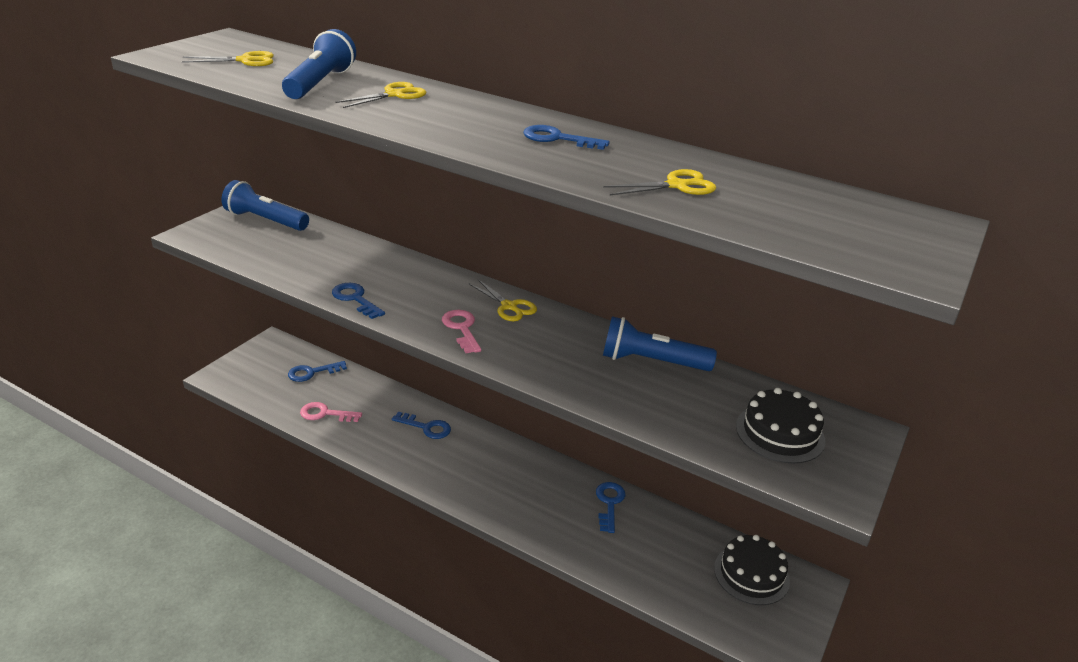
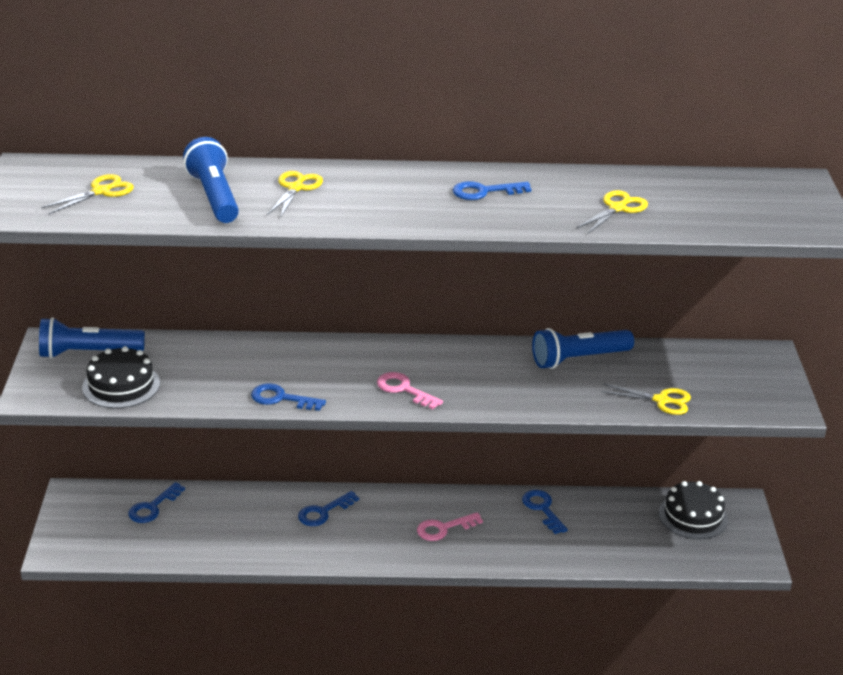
camera: 30 degrees left, 0 degrees up
pink key [300,402,362,422] -> pink key moved to [417,512,483,541]
blue key [392,412,451,439] -> blue key turned 150 degrees clockwise [298,491,359,526]
yellow scissors [469,280,537,321] -> yellow scissors moved to [601,383,691,415]
black cake [736,388,825,464] -> black cake moved to [82,346,160,408]

